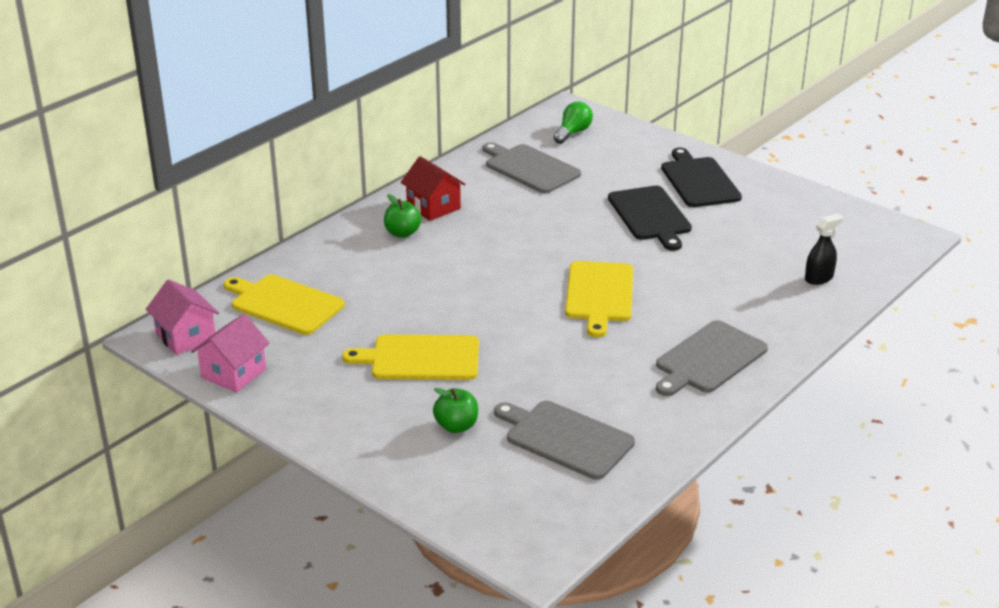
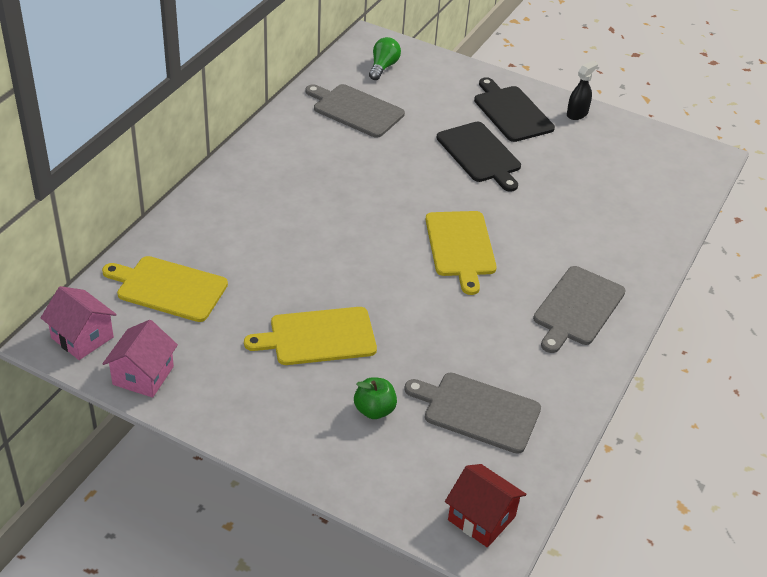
camera: 15 degrees left, 10 degrees up
green apple [384,194,421,238] -> none
red house [401,156,466,221] -> red house moved to [445,464,526,548]
black spray bottle [805,214,843,285] -> black spray bottle moved to [567,60,598,120]

